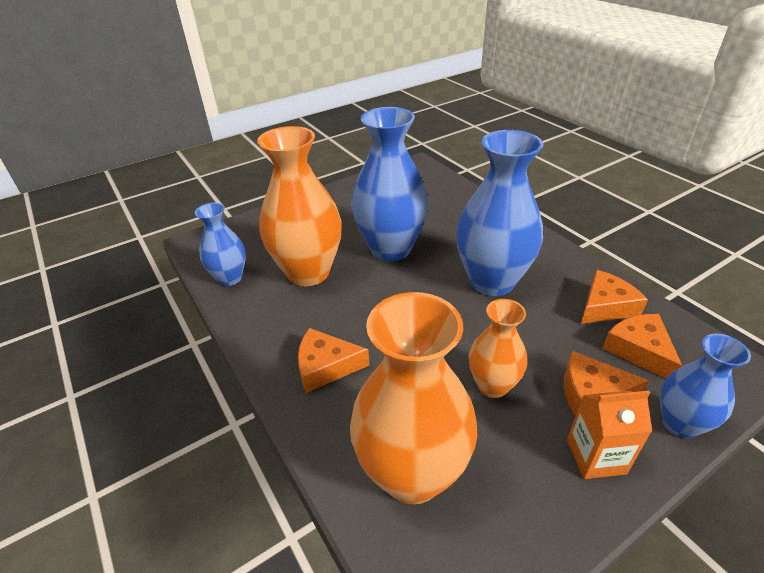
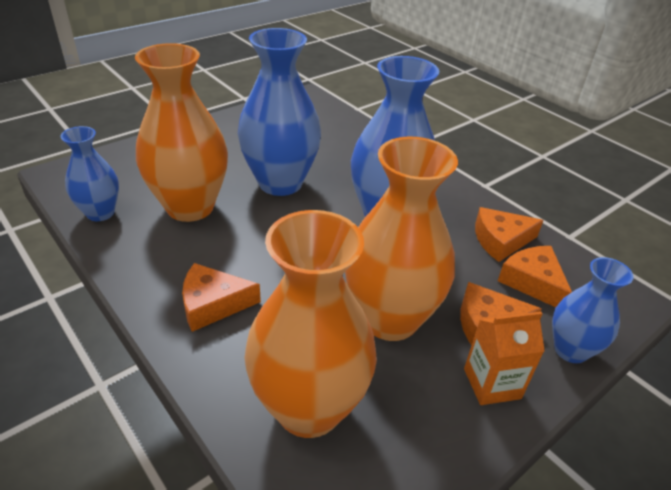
camera: 10 degrees left, 0 degrees up
orange vase [469,299,527,398] -> orange vase [345,137,458,341], size x1.79
orange cheese [581,270,648,324] -> orange cheese turned 150 degrees counterclockwise [475,207,544,262]

